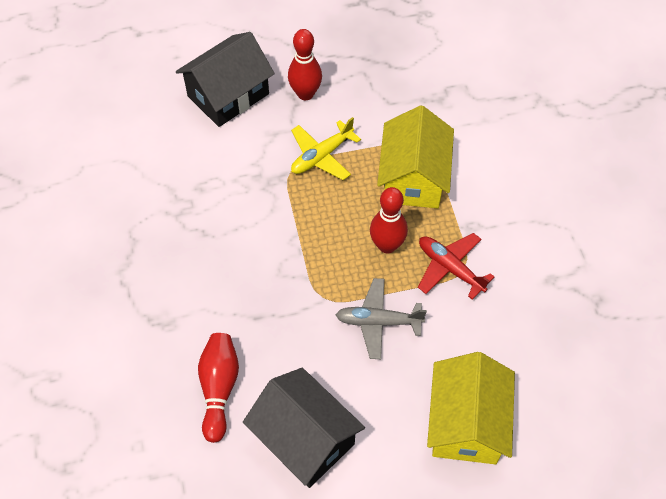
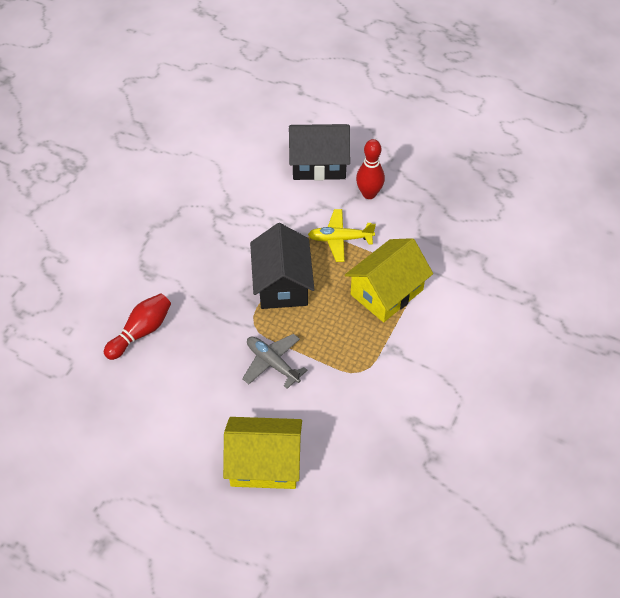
camera: 40 degrees right, 5 degrees down
black house [243,368,365,488] -> black house moved to [250,223,314,309]
red bowling pin [370,187,408,253] -> none
red plane [418,233,494,300] -> none
yellow house [427,352,515,464] -> yellow house turned 45 degrees clockwise [223,417,302,489]

